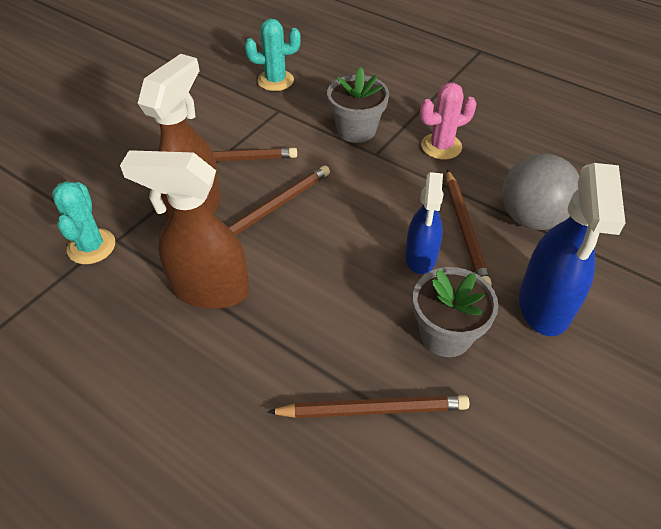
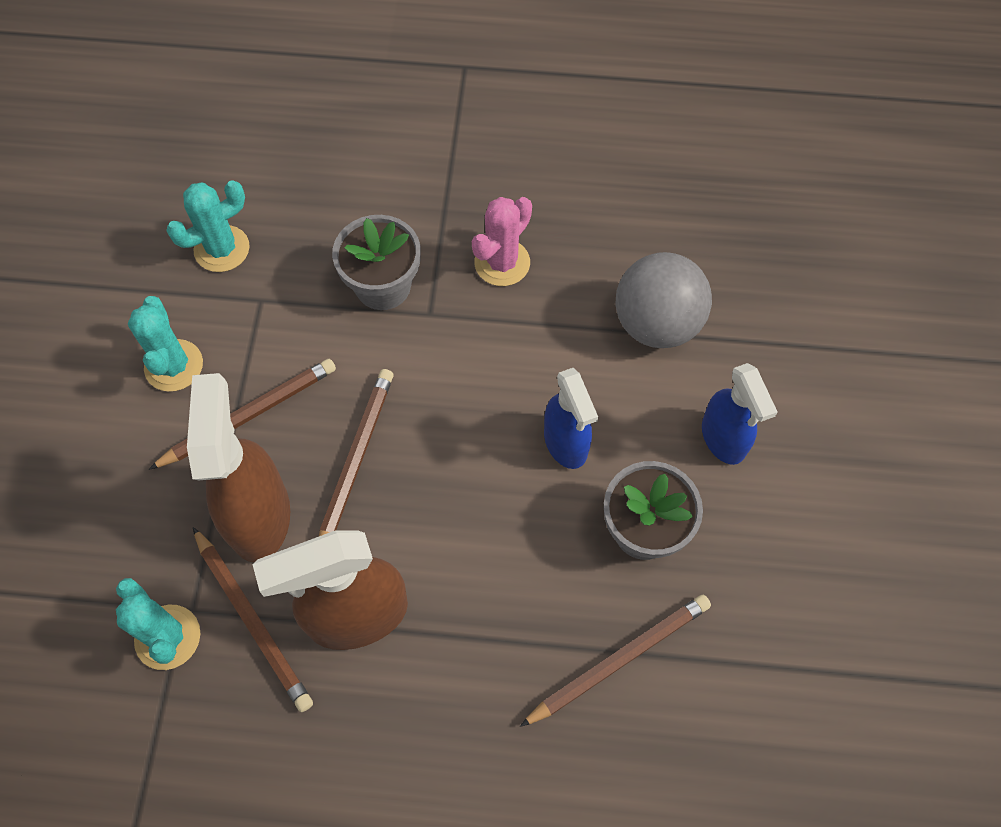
camera: 30 degrees left, 15 degrees up
brown pencil [446,169,492,285] -> brown pencil moved to [193,527,313,712]
blue spray bottle [519,163,626,336] -> blue spray bottle [702,363,778,465], size x0.64
none -> turquoise cactus [128,296,203,392]

